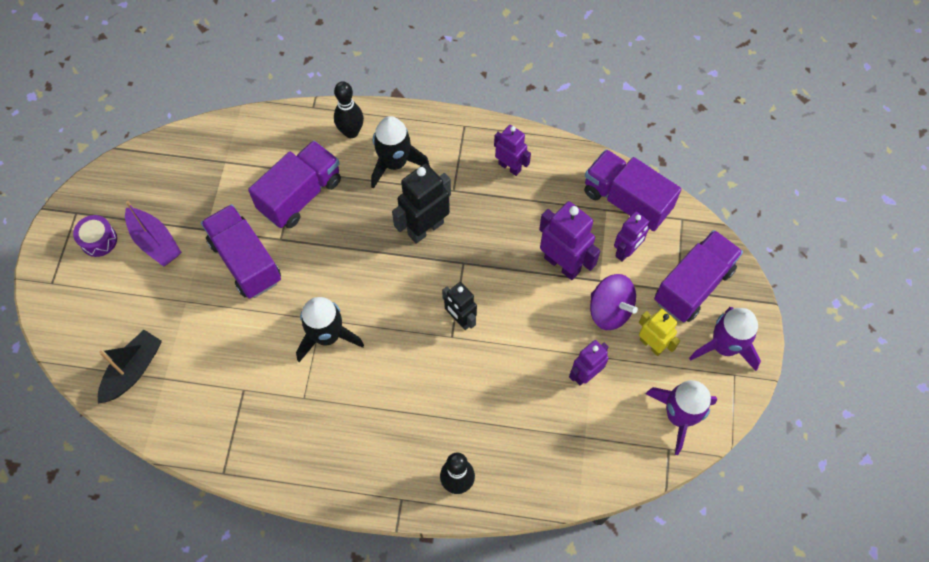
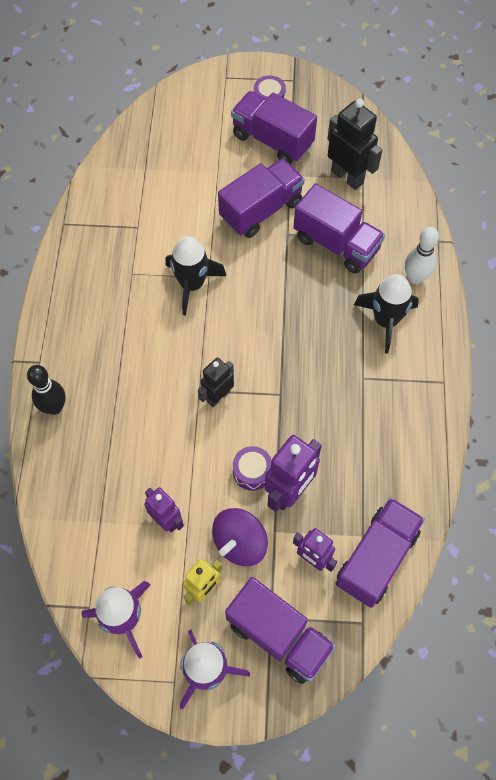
camera: 85 degrees right, 0 degrees up
black boat [98,330,162,404] -> none
purple boat [125,201,182,267] -> purple truck [231,91,317,164]
black bowling pin [334,81,364,138] -> white bowling pin [405,227,439,284]
black robot [392,164,451,244] -> black robot moved to [328,99,382,190]
purple robot [494,125,531,176] -> none
none -> purple drum [233,446,271,491]

